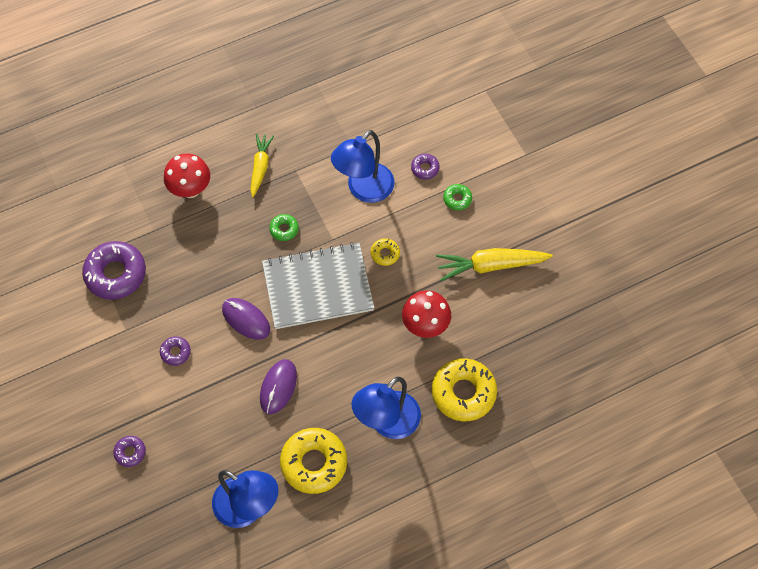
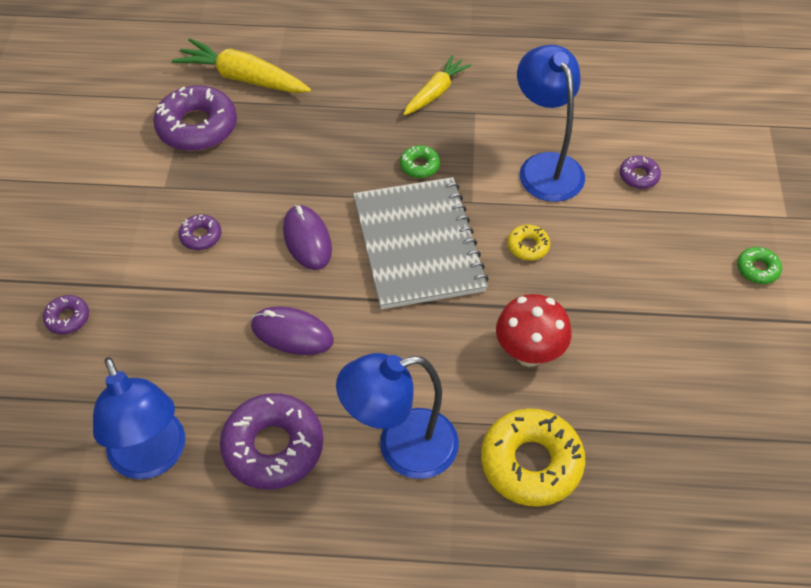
camera: 30 degrees right, 10 degrees down
red mushroom [164,153,210,198] -> none
purple mouse [260,359,297,414] -> purple mouse turned 60 degrees clockwise [251,306,334,355]
grey notebook [262,242,374,329] -> grey notebook turned 60 degrees clockwise [353,177,489,310]
yellow donut [280,428,347,494] -> purple donut [220,393,323,490]
blue lamp [331,130,394,203] -> blue lamp turned 90 degrees clockwise [517,45,585,202]
yellow carrot [436,248,553,281] -> yellow carrot moved to [172,38,311,93]
green donut [443,184,472,210] -> green donut moved to [737,247,782,284]

